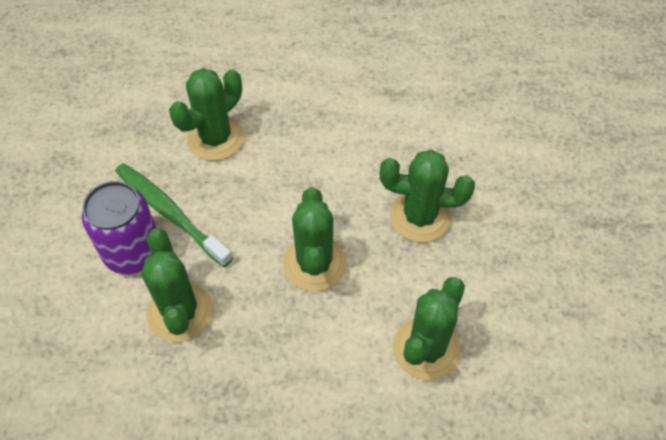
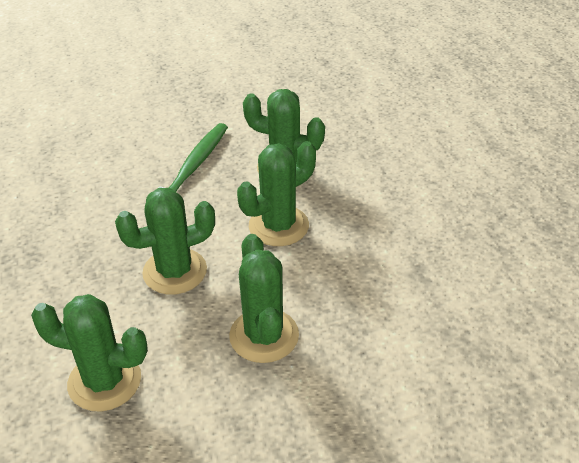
camera: 70 degrees right, 15 degrees down
purple can [82,181,157,274] -> none
green cactus [141,229,213,342] -> green cactus moved to [237,141,316,246]

